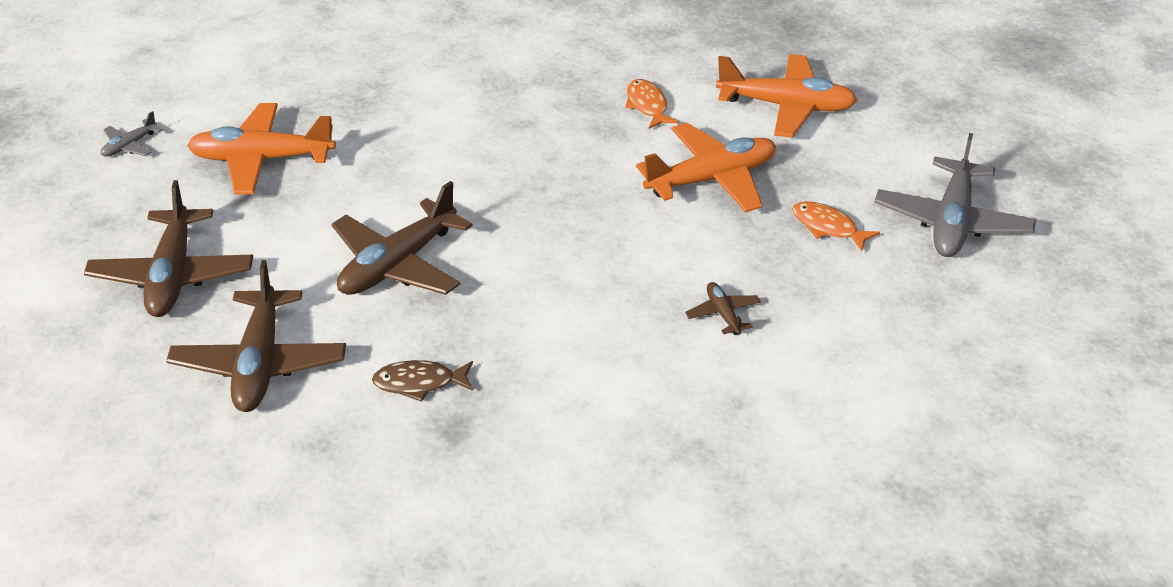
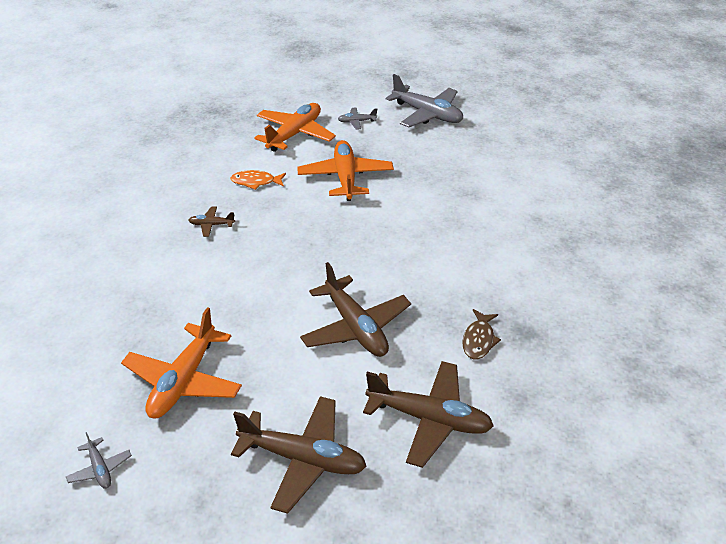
camera: 70 degrees left, 0 degrees up
brown plane [685,282,761,335] -> brown plane moved to [188,206,235,237]
orange fish [792,201,880,251] -> none
none -> grey plane [338,108,377,130]

